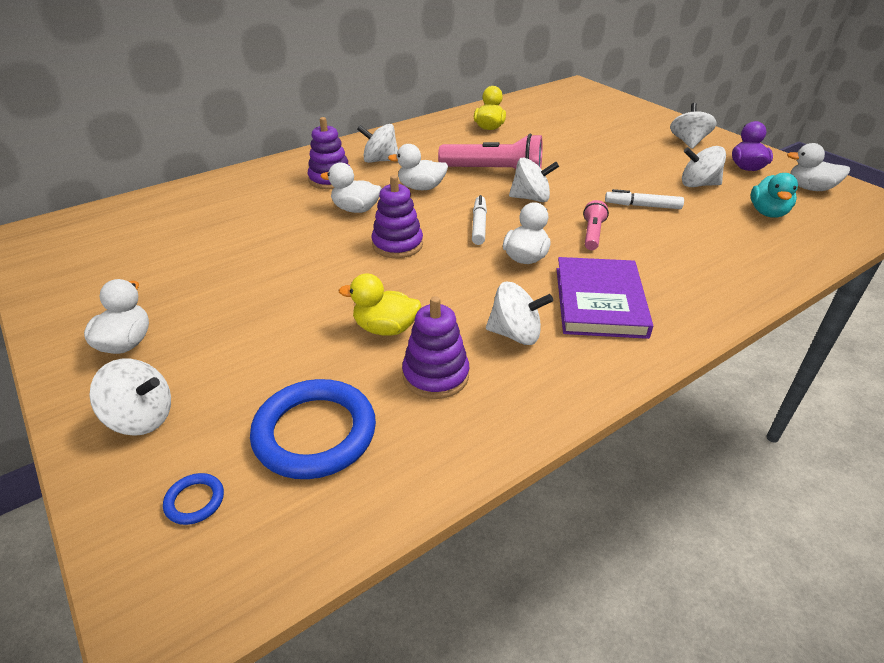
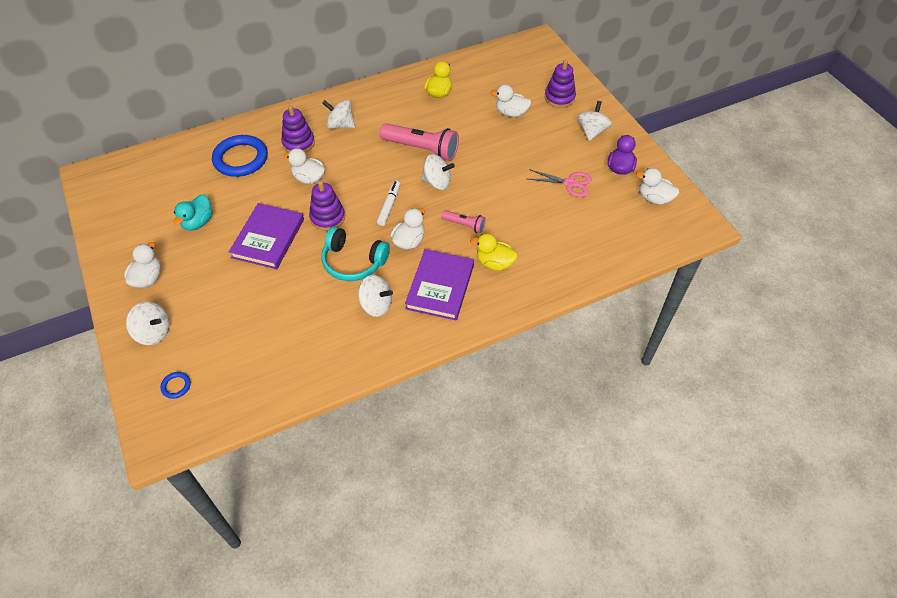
camera: 10 degrees right, 15 degrees up
blue ring [250,379,376,479] -> blue ring moved to [212,135,268,177]
yellow duck [339,273,421,336] -> yellow duck moved to [470,233,518,271]
white duck [388,144,448,190] -> white duck moved to [491,84,532,117]
purple stacking toy [402,296,469,399] -> purple stacking toy moved to [545,60,576,108]
pink flashlight [583,200,609,250] -> pink flashlight turned 90 degrees clockwise [441,210,486,233]
white marker [605,189,684,209] -> none
white spinning top [682,146,726,187] -> pink scissors [528,169,592,197]
turquoise duck [751,173,798,218] -> turquoise duck moved to [174,194,213,230]
none -> purple book [229,203,304,269]
none -> turquoise headphones [321,226,390,281]

